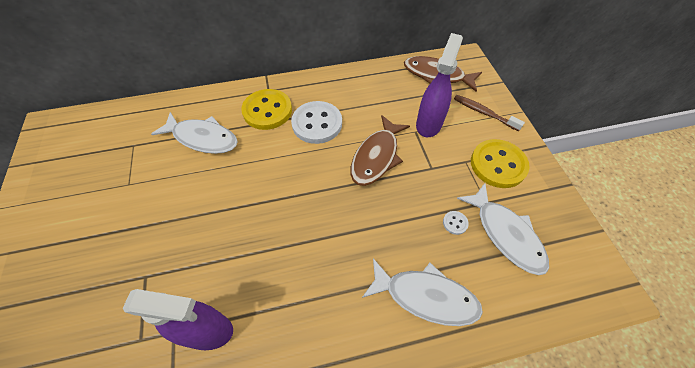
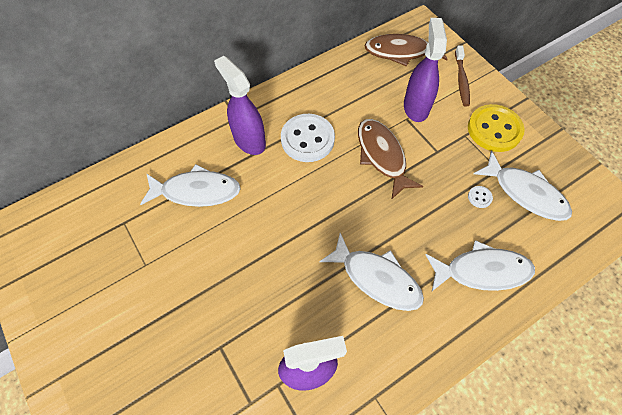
camera: 20 degrees left, 5 degrees up
yellow button [241,89,292,130] -> purple spray bottle [214,56,266,155]
brown fish [351,115,410,186] -> brown fish turned 150 degrees clockwise [358,119,423,200]
brown toothbrush [454,95,525,131] -> brown toothbrush turned 105 degrees counterclockwise [455,45,470,106]
none -> white fish [319,233,424,311]

